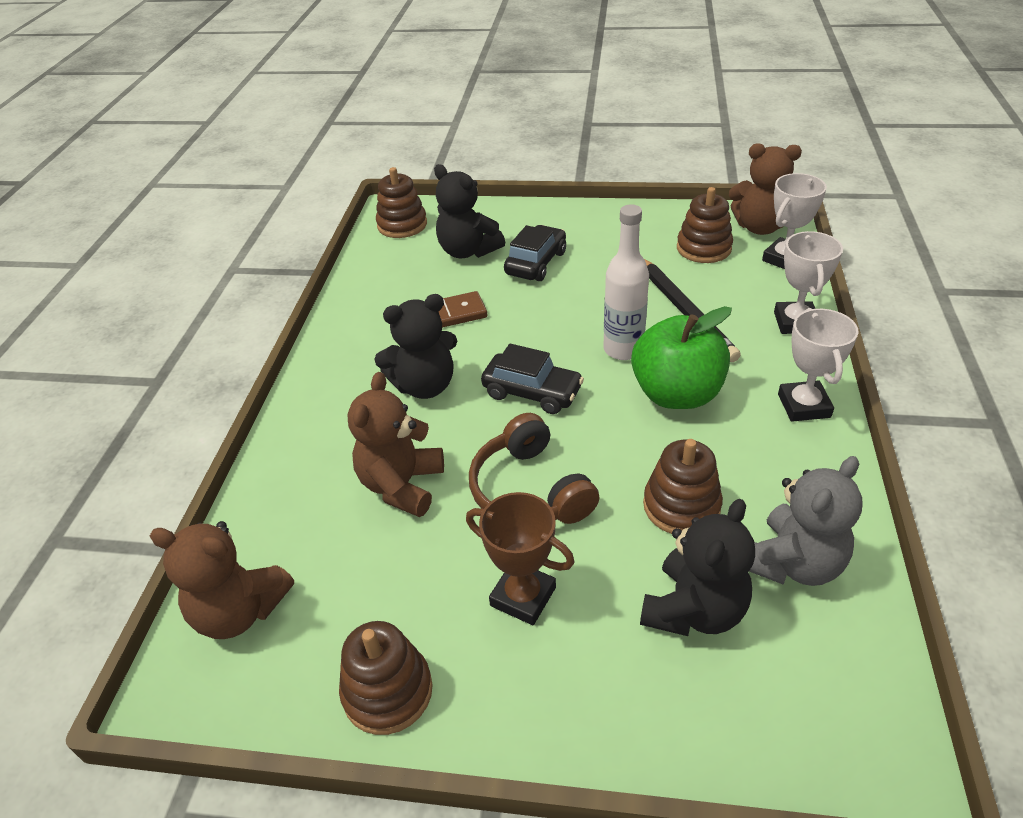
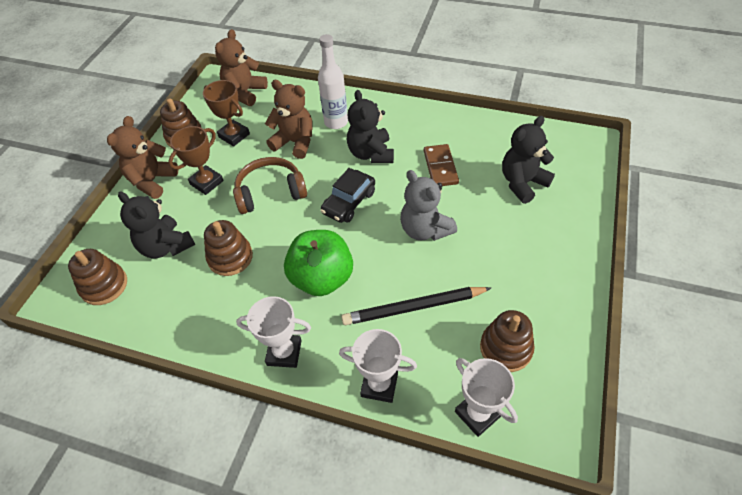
camera: 100 degrees right, 10 degrees up
brown stacking toy [376,167,427,238] -> brown stacking toy moved to [68,249,127,305]
black car [504,225,566,281] -> none
white bottle [603,204,649,360] -> white bottle moved to [318,34,348,129]
brown teddy bear [729,143,802,235] -> brown teddy bear moved to [107,116,178,199]
grey teddy bear [749,456,862,586] -> grey teddy bear moved to [400,170,457,241]
none -> brown trophy [203,80,250,146]

